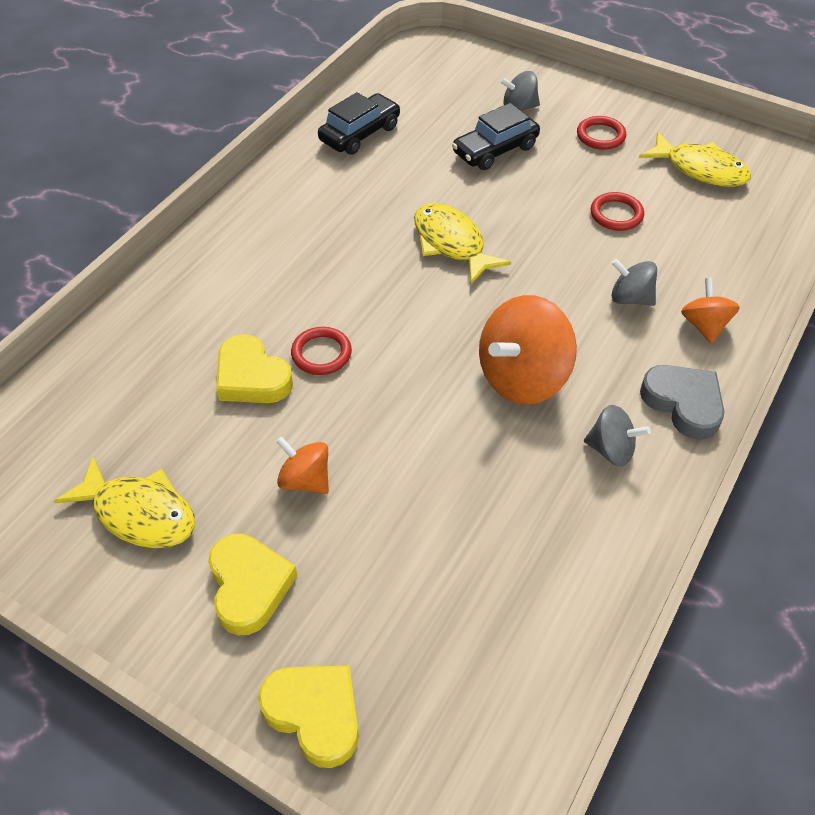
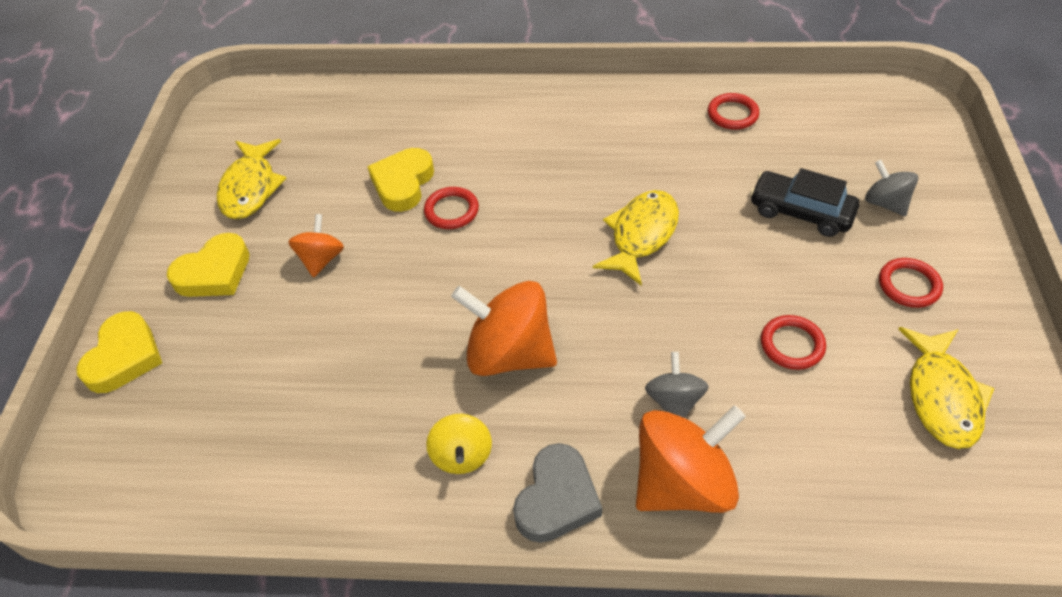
camera: 65 degrees right, 0 degrees up
black car [318,92,400,155] -> red ring [708,93,759,130]
grey spinning top [584,405,651,466] -> yellow spinning top [426,414,492,474]
orange spinning top [681,278,740,344] -> orange spinning top [636,405,746,513], size x1.83

